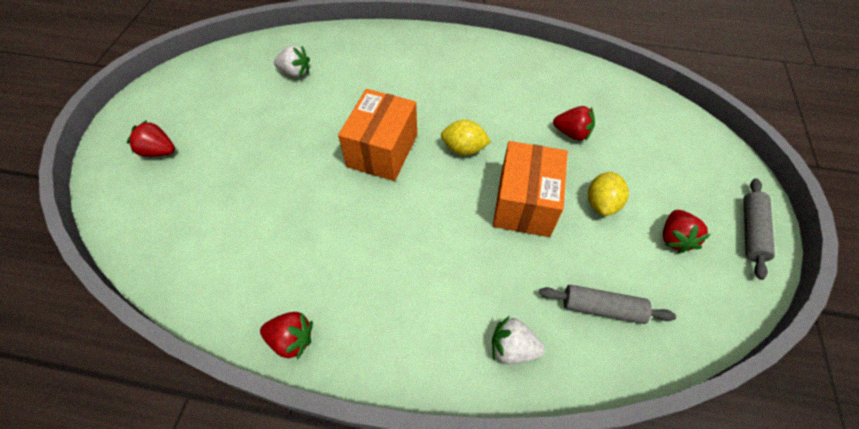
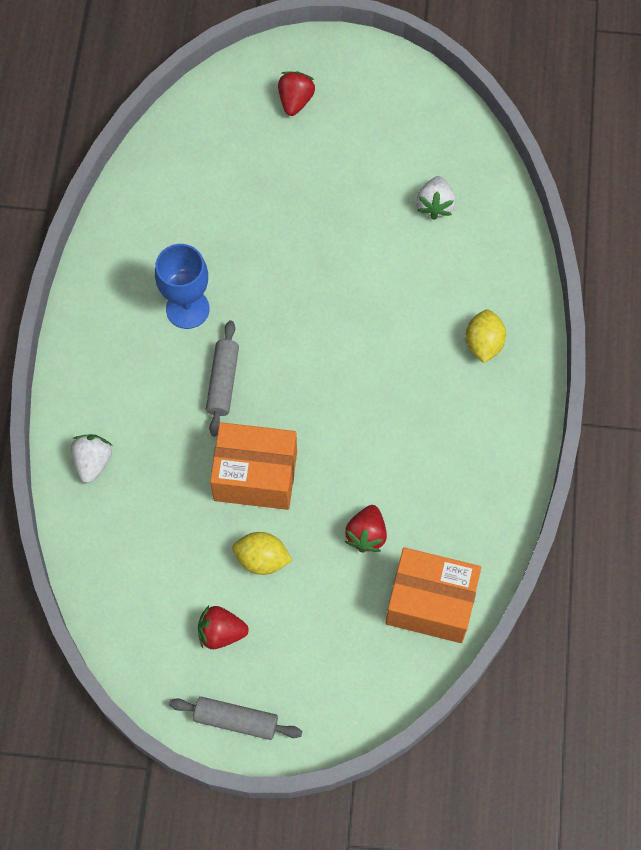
camera: 85 degrees right, 10 degrees up
red strawberry [260,312,313,360] -> none
orange box [338,89,417,181] -> orange box moved to [386,547,481,643]
yellow lemon [441,120,491,156] -> yellow lemon moved to [466,309,506,363]
grey rolling pin [539,285,676,324] -> grey rolling pin moved to [206,320,239,437]
none -> blue goblet [155,244,210,329]

